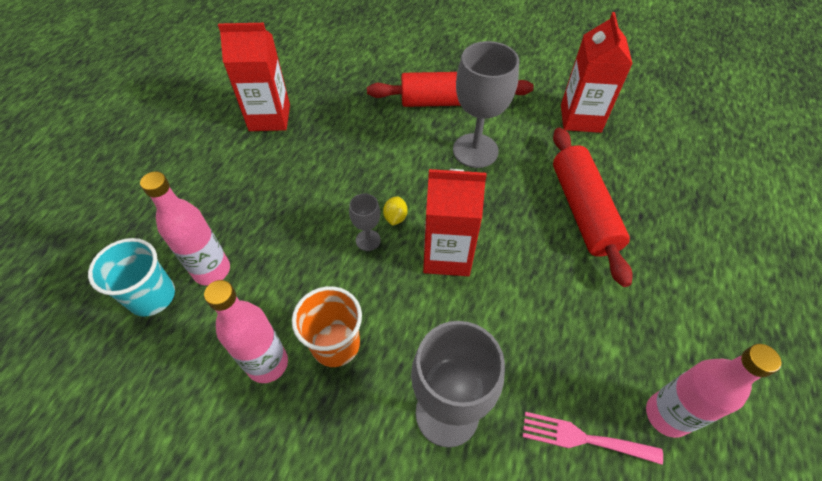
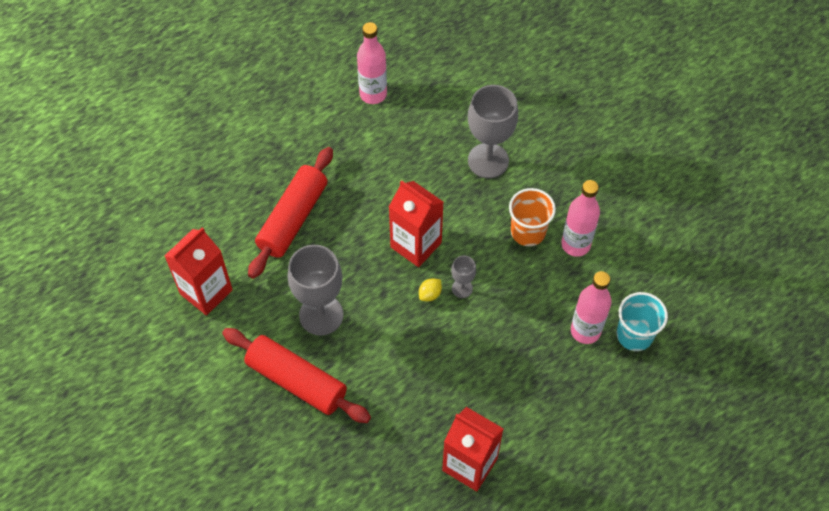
camera: 145 degrees left, 5 degrees up
pink fork [522,412,663,465] -> none

